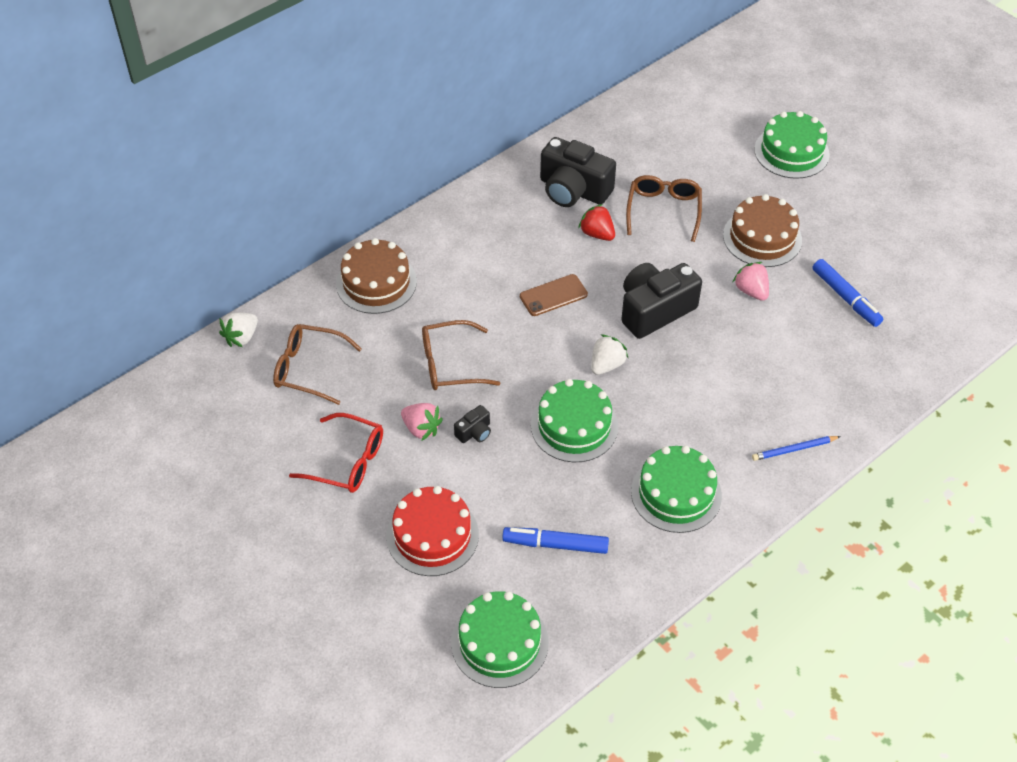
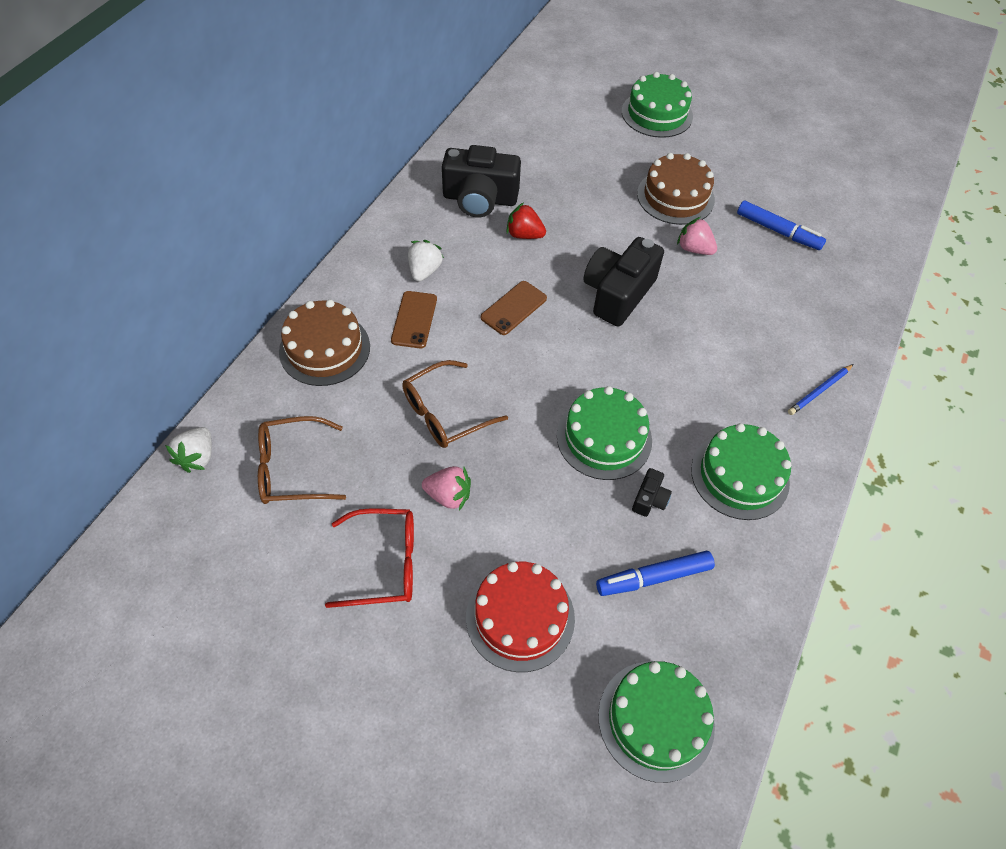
camera: 25 degrees left, 5 degrees up
black camera [454,405,491,443] -> black camera moved to [632,468,672,517]
white strawberry [591,334,628,375] -> white strawberry moved to [408,240,444,282]
brown glasses [626,175,702,242] -> none
none -> brown phone [391,291,437,348]

